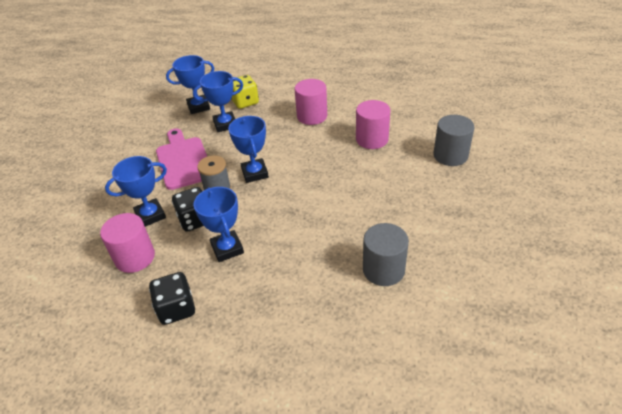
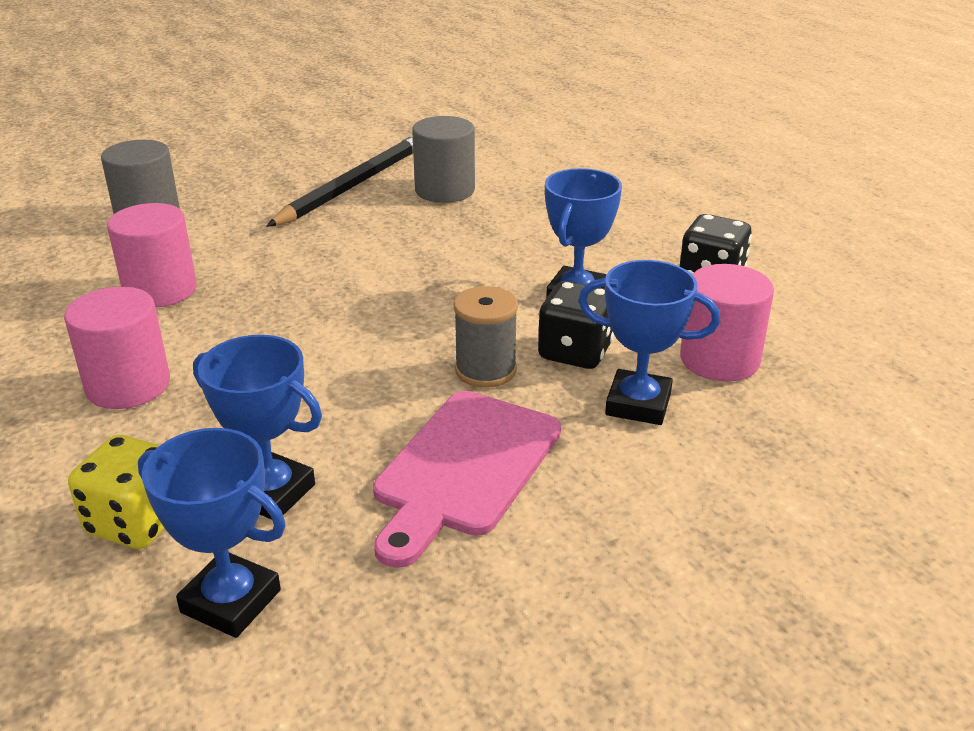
camera: 135 degrees left, 10 degrees down
blue trophy [228,116,269,183] -> none
none -> black pencil [266,135,413,227]

